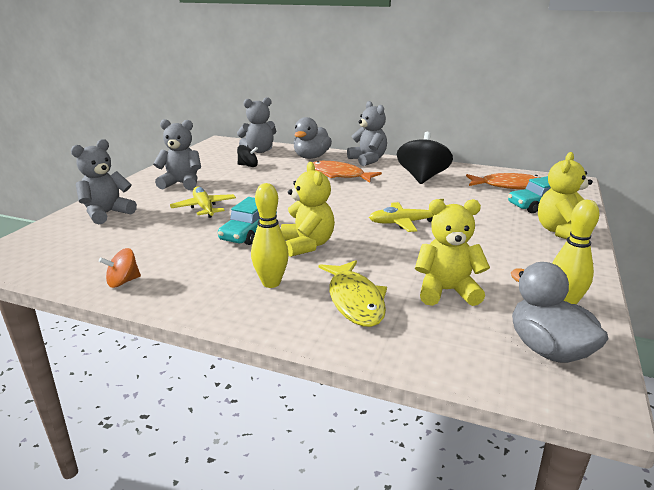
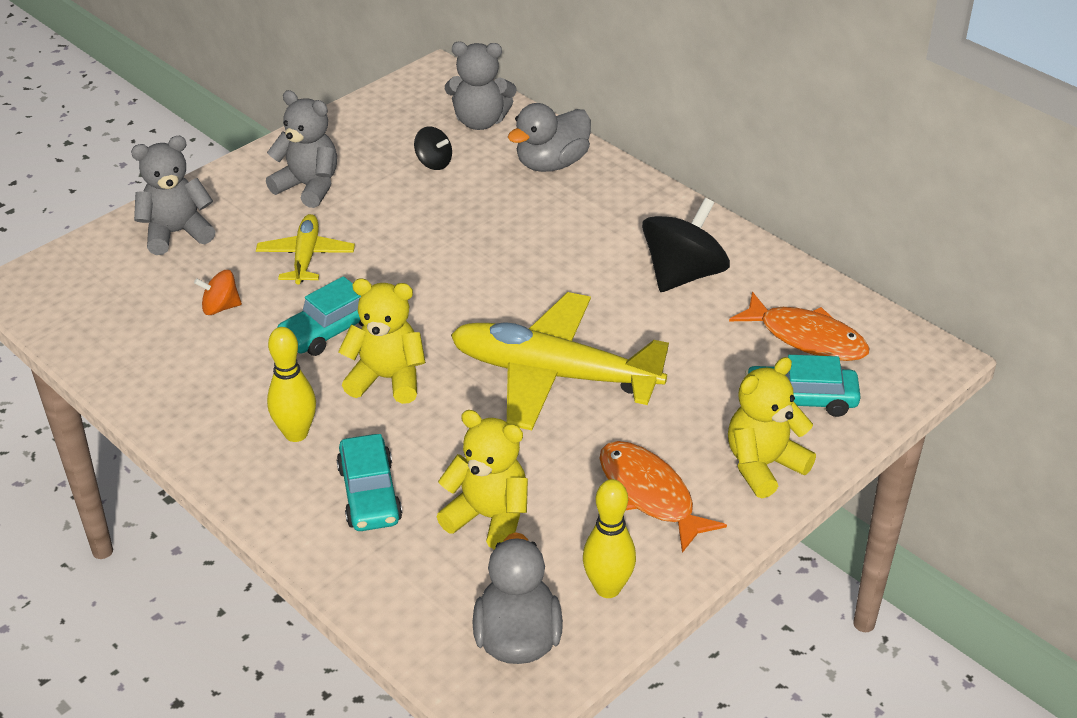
camera: 25 degrees right, 15 degrees up
orange spinning top [99,248,141,288] -> orange spinning top moved to [194,270,242,315]
yellow teddy bear [281,162,335,257] -> yellow teddy bear turned 90 degrees counterclockwise [338,279,426,404]
orange fish [313,161,382,183] -> orange fish moved to [599,441,727,553]
yellow fish [318,260,387,327] -> turquoise car [337,434,402,531]
grey teddy bear [347,101,387,166] -> none
yellow plane [369,199,444,232] -> yellow plane [451,292,669,430], size x1.90

